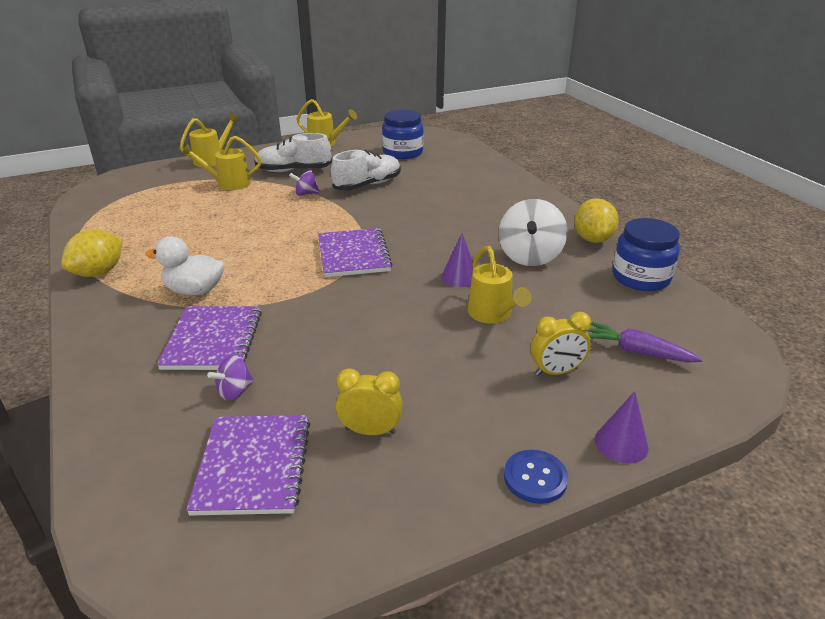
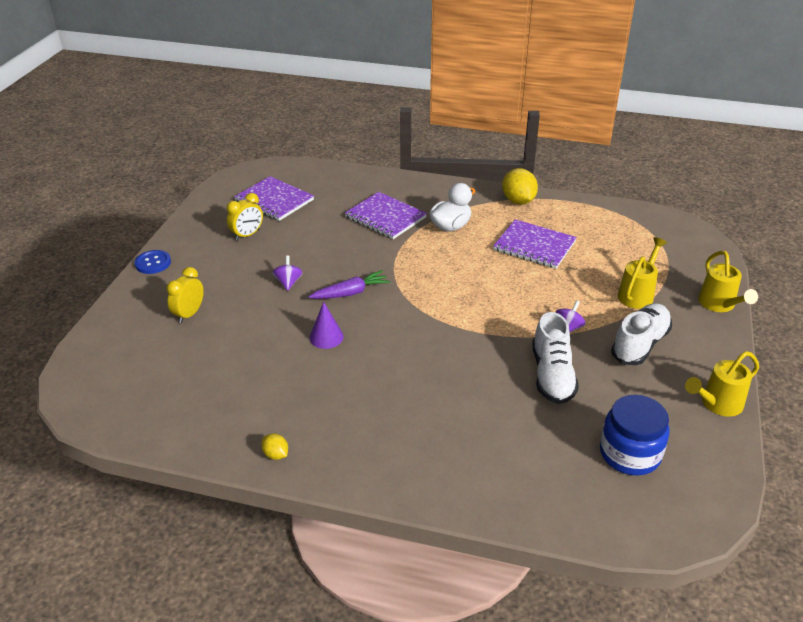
camera: 130 degrees right, 5 degrees up
purple spinning top [207,355,254,400] -> purple spinning top moved to [273,255,303,291]
purple notebook [318,228,392,277] -> purple notebook moved to [493,219,577,269]
yellow watering can [468,246,531,324] -> none
white spinning top [499,199,568,266] -> none
yellow lemon [574,198,619,243] -> yellow lemon [261,434,288,460], size x0.50
purple carrot [585,322,703,363] -> purple carrot moved to [308,270,390,299]
purple cone [595,391,649,464] -> none
blue jar [612,218,680,291] -> none

